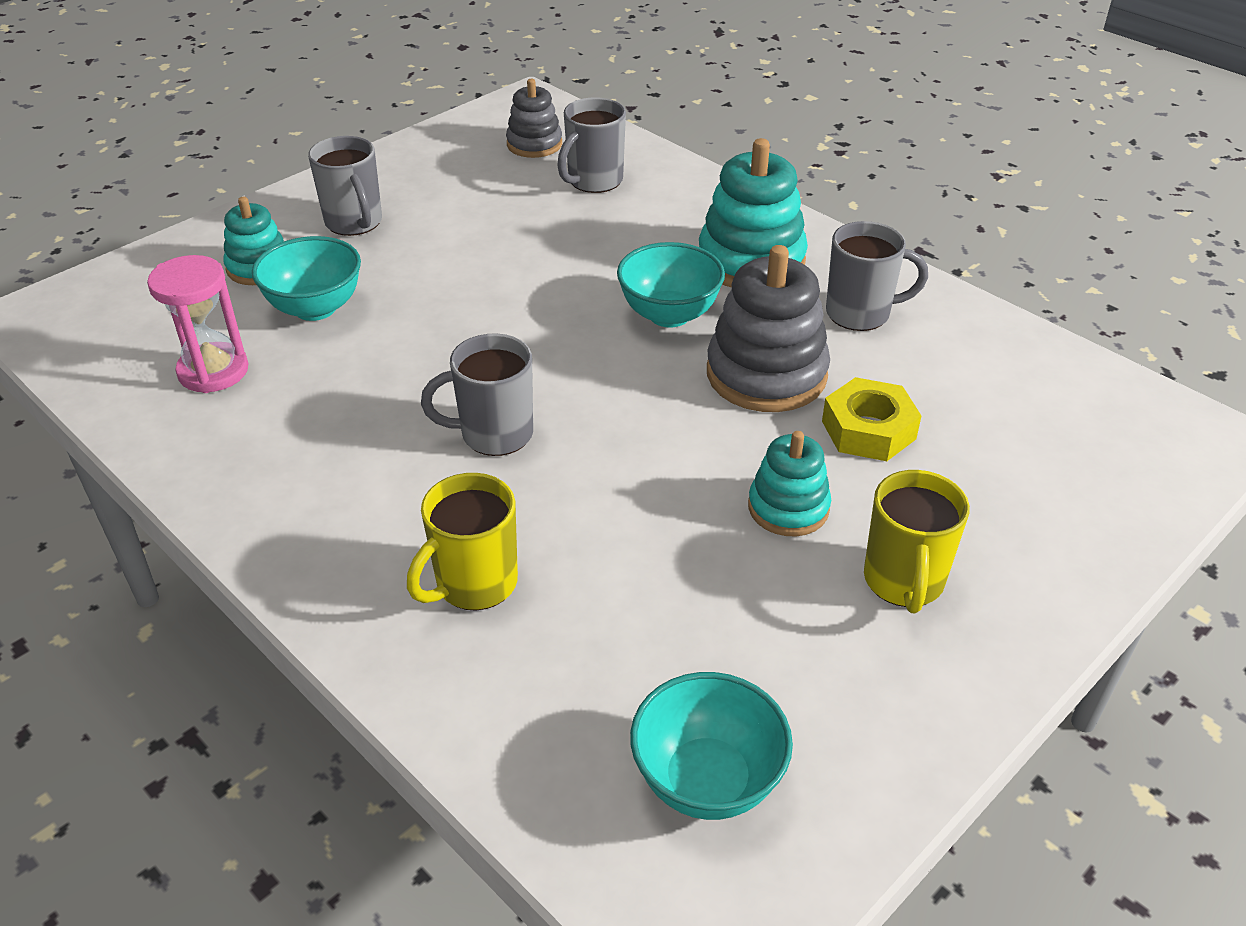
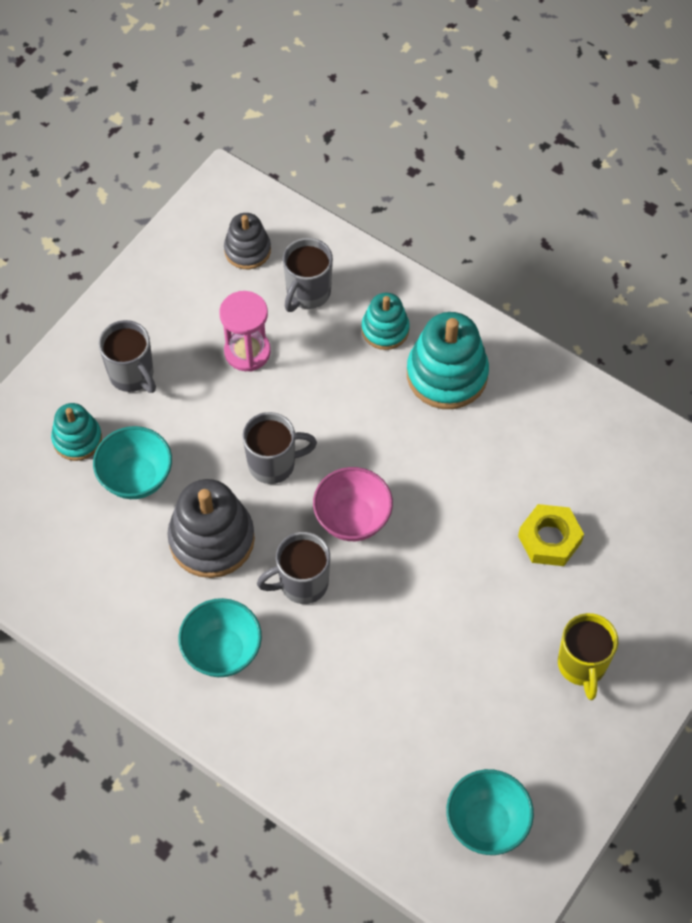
camera: 10 degrees left, 20 degrees up
pink hourglass [147,255,248,393] -> pink hourglass moved to [219,291,271,372]
yellow mug [407,473,518,611] -> none
turquoise bowl [617,242,725,328] -> turquoise bowl moved to [178,598,262,677]
grey stacking toy [707,245,830,412] -> grey stacking toy moved to [167,479,255,578]
turquoise stacking toy [748,431,831,536] -> turquoise stacking toy moved to [361,293,410,350]
grey mug [826,221,928,331] -> grey mug moved to [242,412,317,484]
none -> pink bowl [313,467,393,541]

